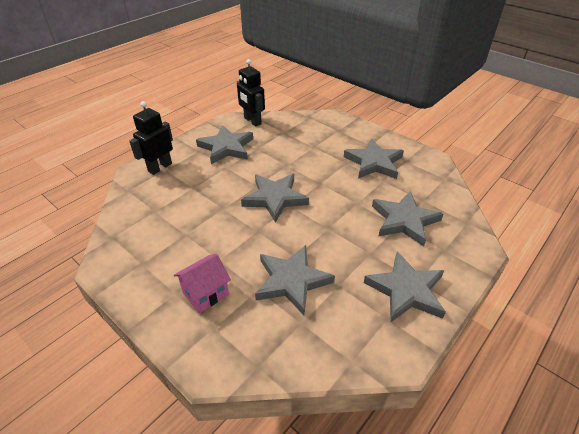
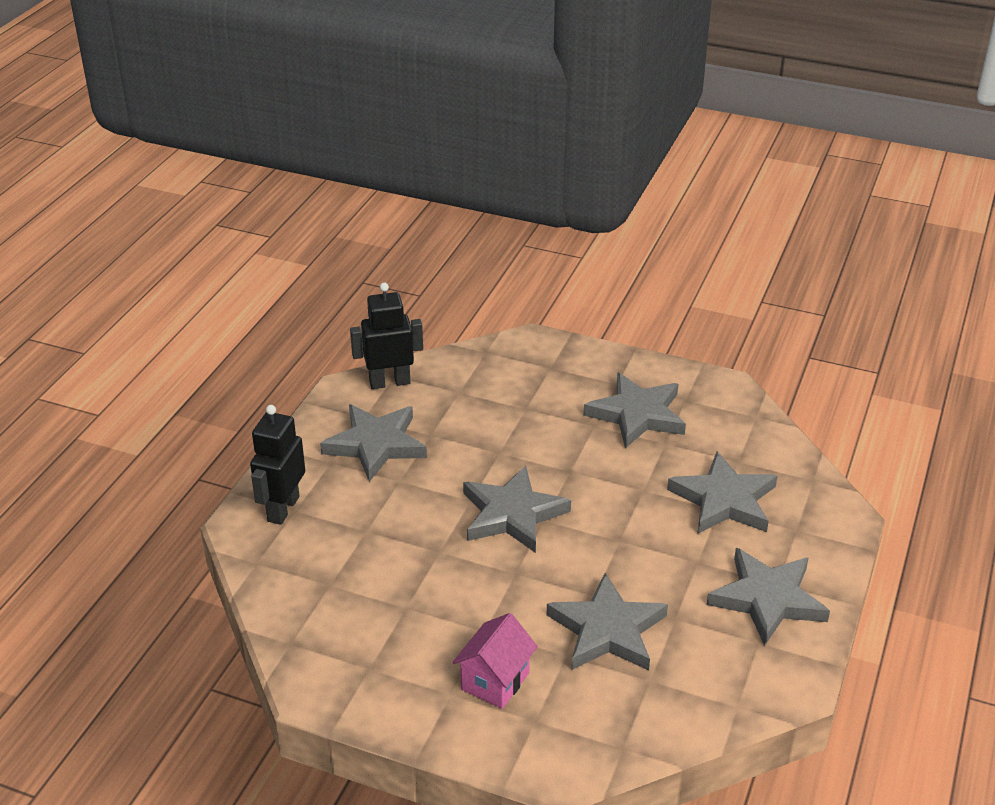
camera: 20 degrees left, 5 degrees down
black robot [237,59,265,127] -> black robot turned 135 degrees clockwise [350,283,423,389]

